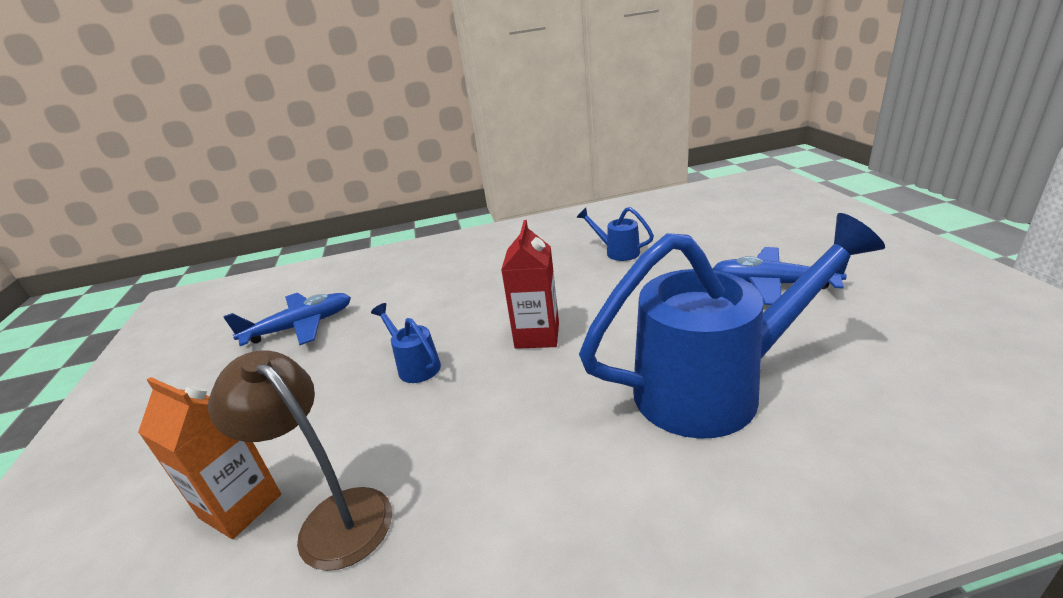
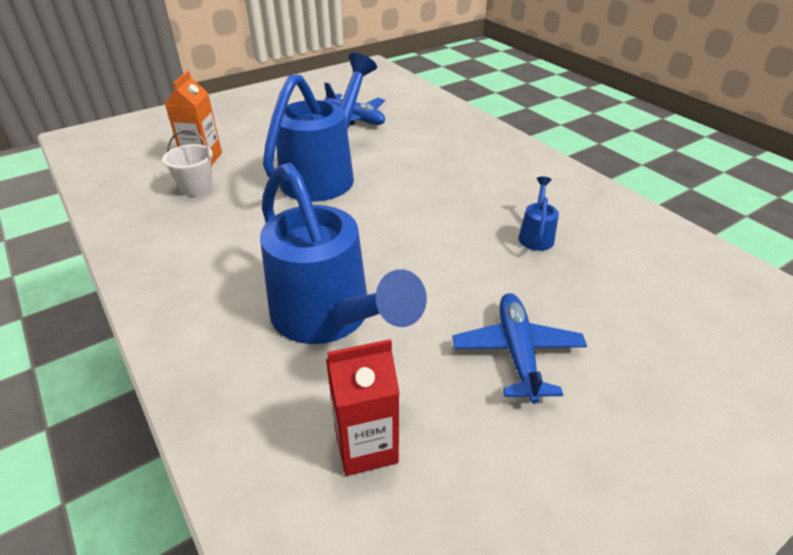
camera: 65 degrees right, 10 degrees up
brown lamp [208,350,392,571] -> white bucket [162,129,213,196]
blue watering can [371,303,441,383] -> blue watering can [263,53,377,202], size x2.41
red carton [501,220,559,349] -> red carton moved to [326,339,400,476]

